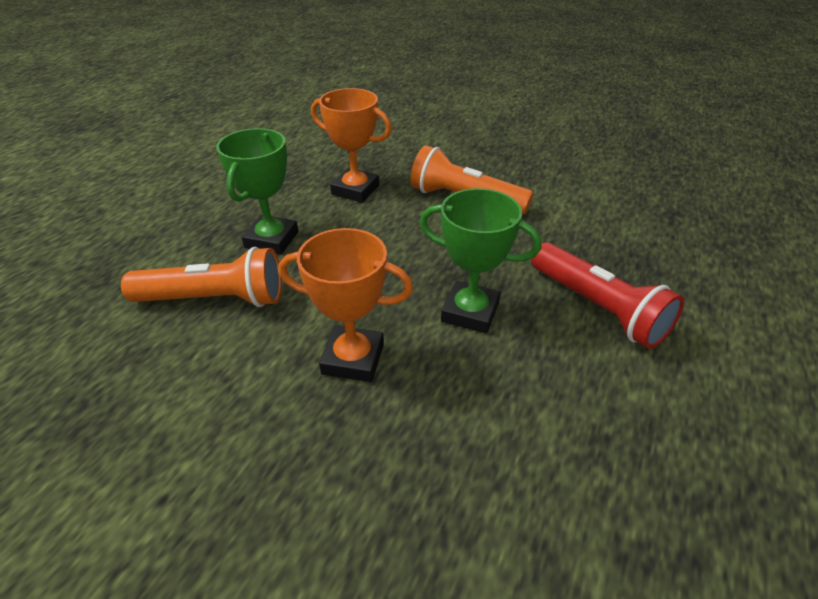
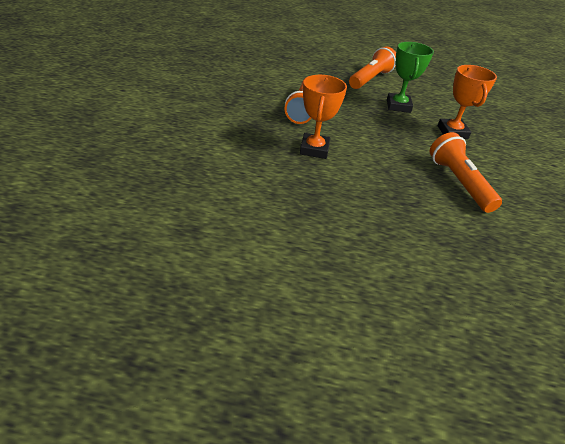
camera: 110 degrees left, 0 degrees up
green trophy [216,128,298,255] -> none
red flashlight [531,242,684,349] -> orange flashlight [349,46,396,89]

